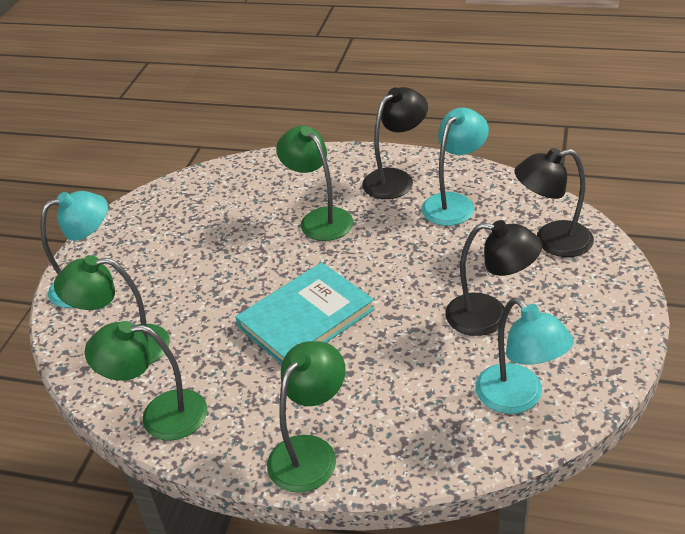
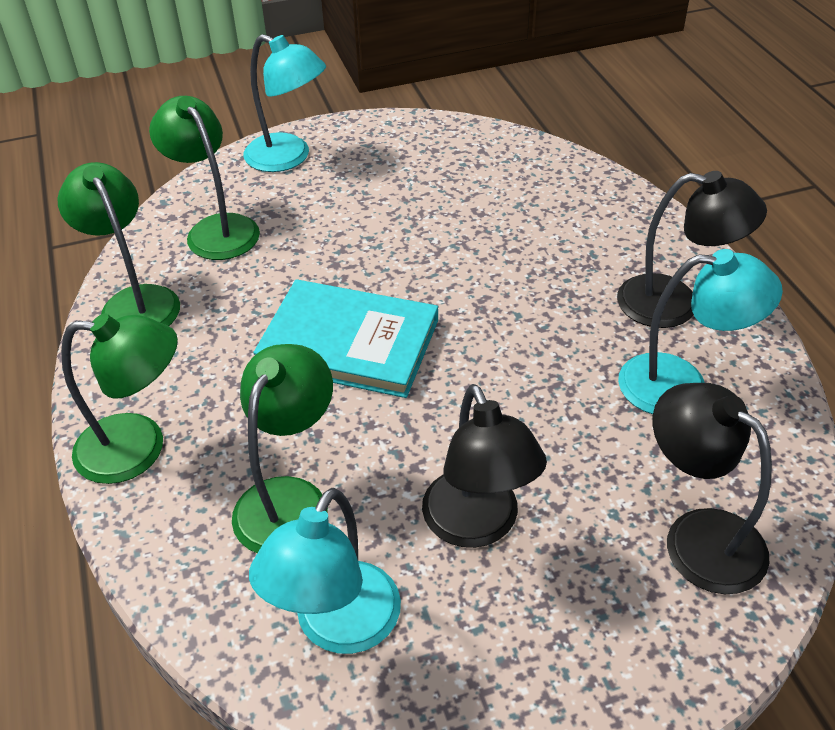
camera: 55 degrees right, 5 degrees up
green lamp [276,126,353,241] -> green lamp moved to [232,344,333,553]

